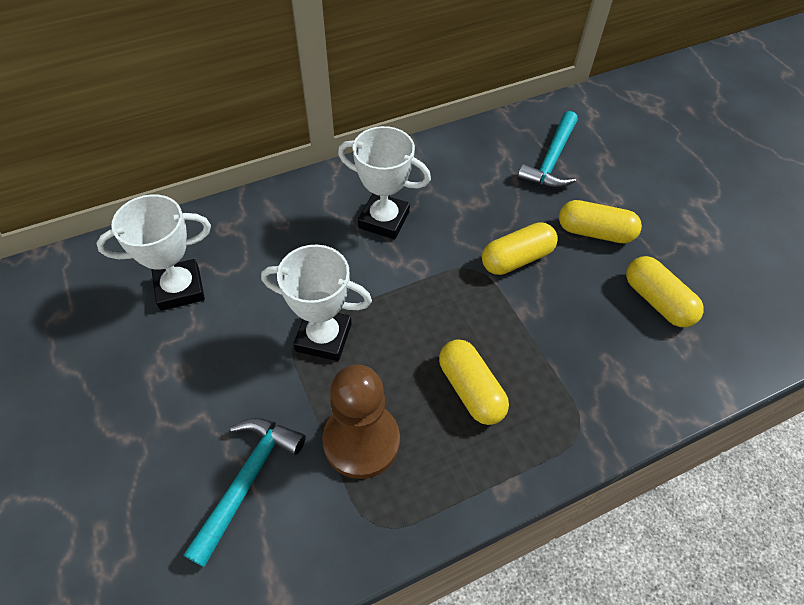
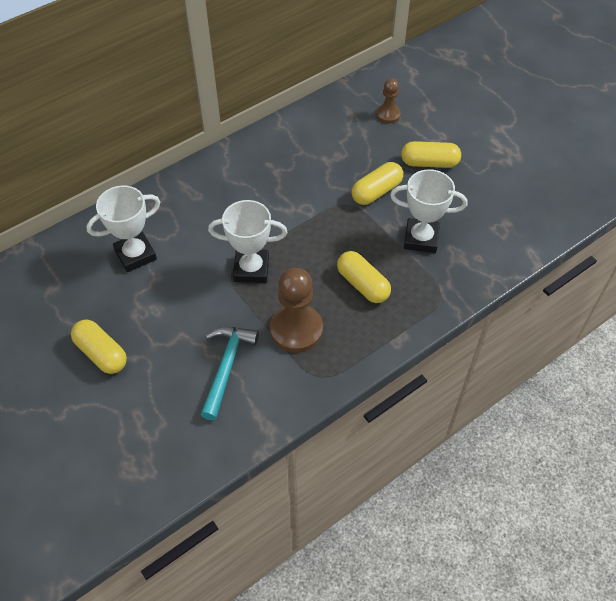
camera: 10 degrees left, 0 degrees up
white trophy [338,126,431,239] -> white trophy moved to [390,169,468,253]
turquoise hammer [517,111,578,188] -> brown pawn [376,79,401,123]
yellow capsule [626,256,704,327] -> yellow capsule moved to [71,320,127,374]

